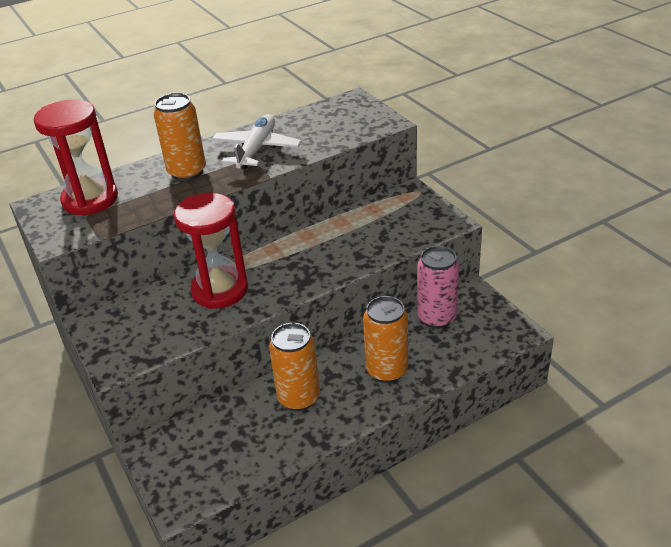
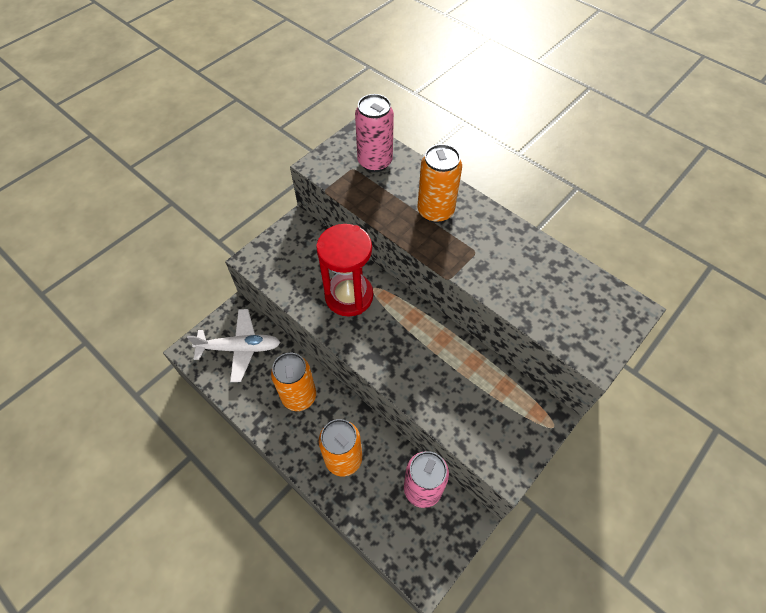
camera: 70 degrees right, 20 degrees up
red hourglass [34,100,118,216] -> pink can [355,94,394,172]
white plane [212,114,302,169] -> white plane moved to [187,309,281,382]

